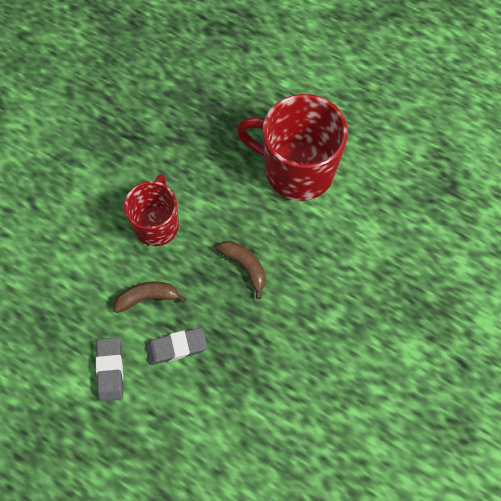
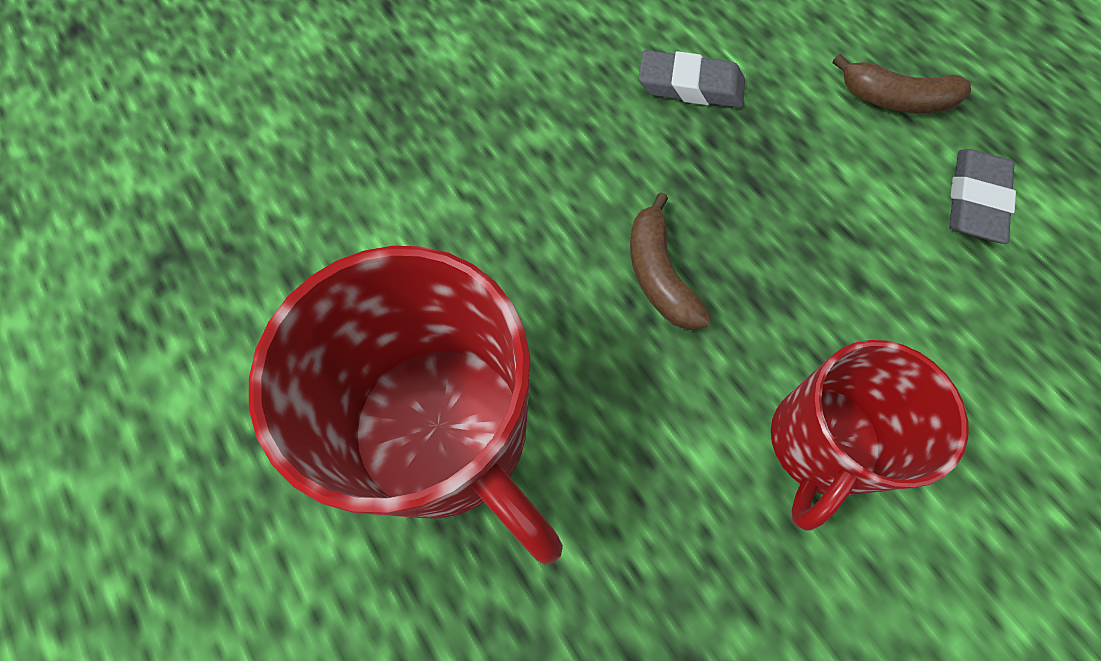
camera: 155 degrees left, 0 degrees up
brown banana [114,281,187,313] -> brown banana moved to [833,54,971,113]
grey eraser [145,327,207,365] -> grey eraser moved to [639,50,745,108]

